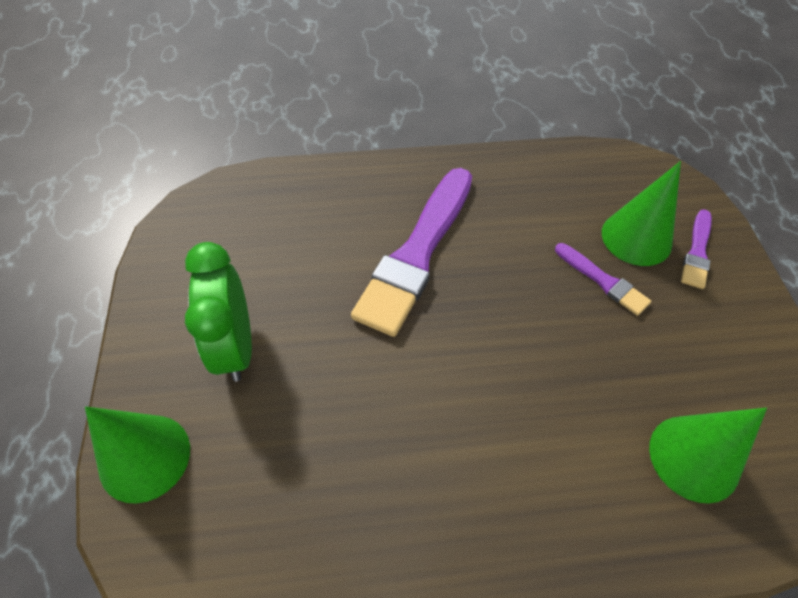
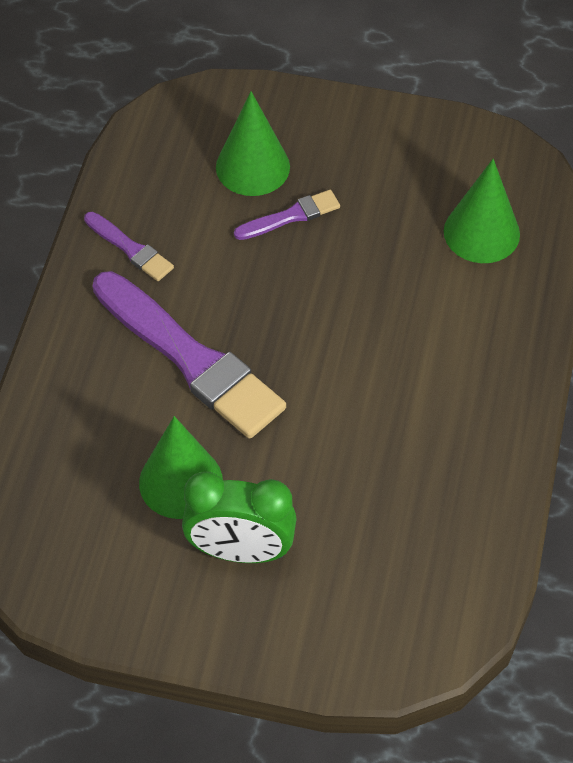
camera: 70 degrees left, 0 degrees up
green cone [85,406,190,504] -> green cone moved to [139,416,223,519]
purple brush [681,209,712,289] -> purple brush moved to [84,212,174,281]

